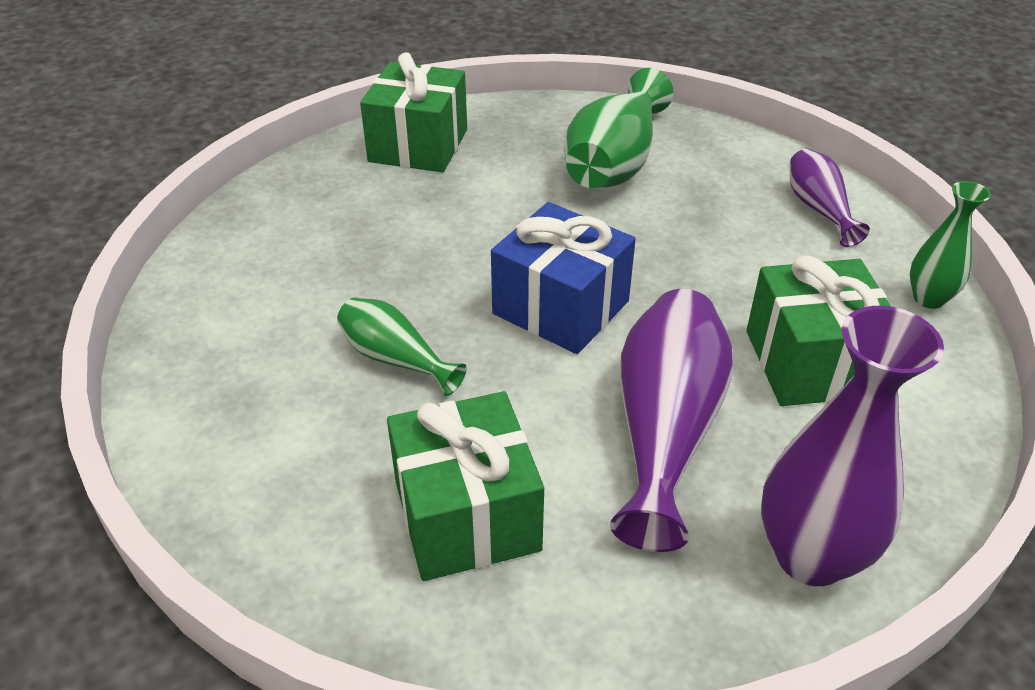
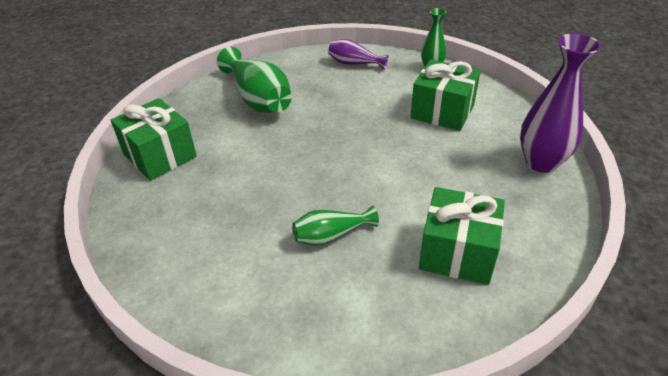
camera: 55 degrees left, 0 degrees up
blue gift [491,202,636,354] -> none
purple vase [610,289,733,552] -> none

